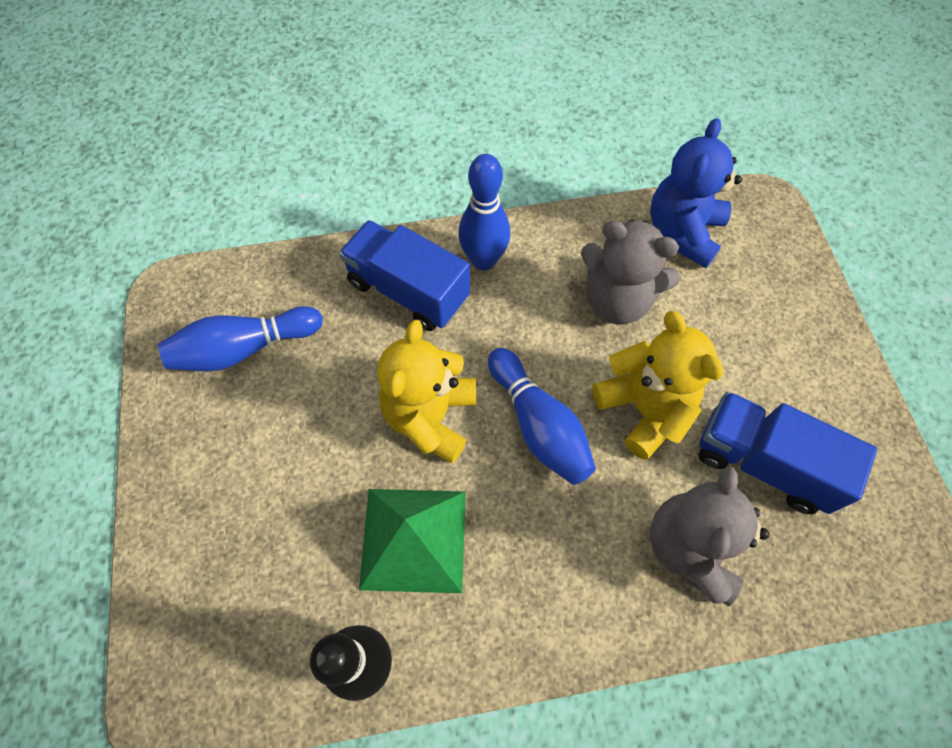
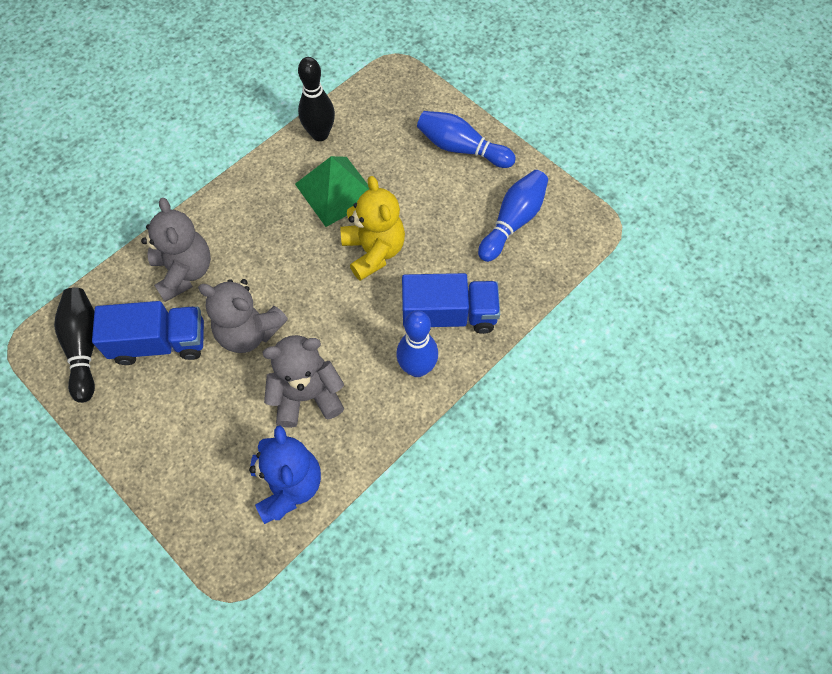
camera: 145 degrees right, 0 degrees up
blue bowling pin [488,348,596,485] -> blue bowling pin moved to [417,111,516,168]
yellow teddy bear [592,311,723,460] -> grey teddy bear [198,279,288,353]
none -> black bowling pin [54,288,95,403]

